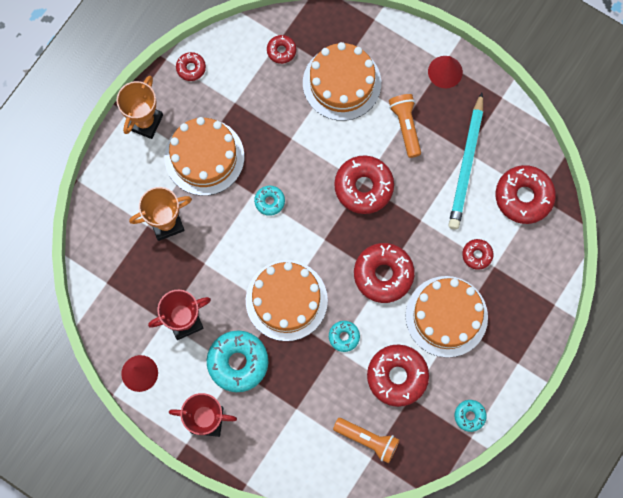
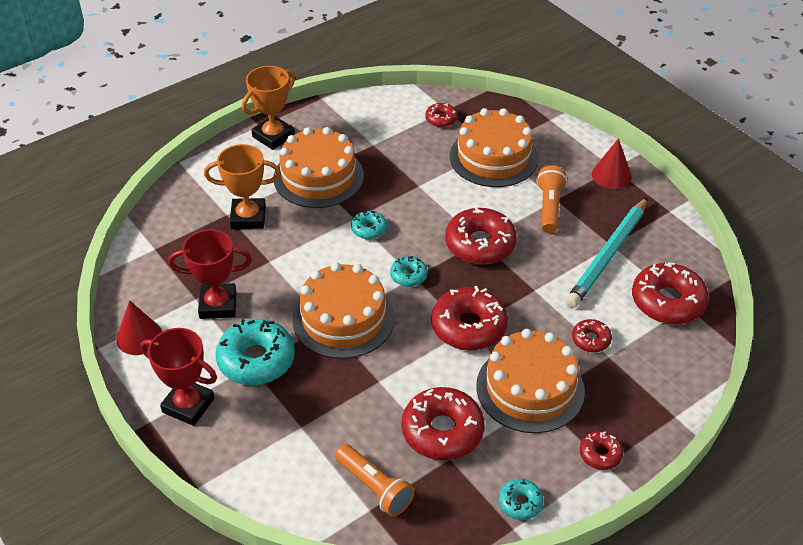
camera: 20 degrees right, 30 degrees down
red donut [176,52,206,81] -> red donut moved to [580,431,623,470]
turquoise donut [329,321,360,352] -> turquoise donut moved to [390,256,428,287]

